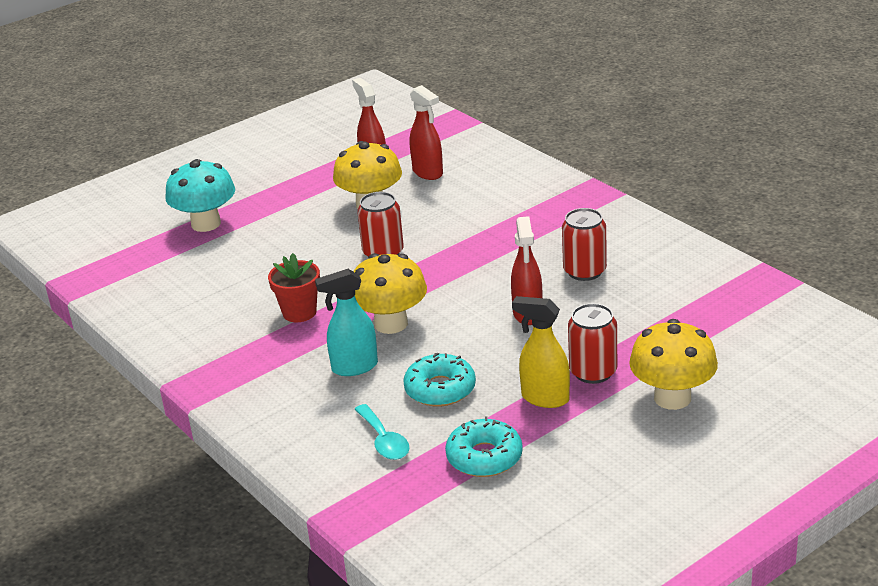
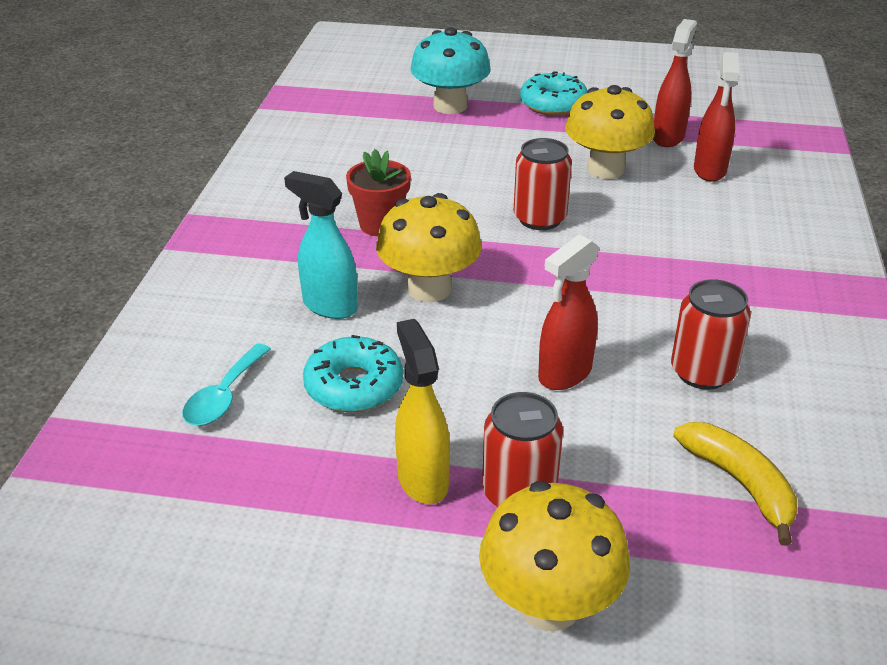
camera: 45 degrees right, 5 degrees up
turquoise donut [445,417,523,477] -> turquoise donut moved to [520,71,587,116]
none -> yellow banana [673,422,797,546]

